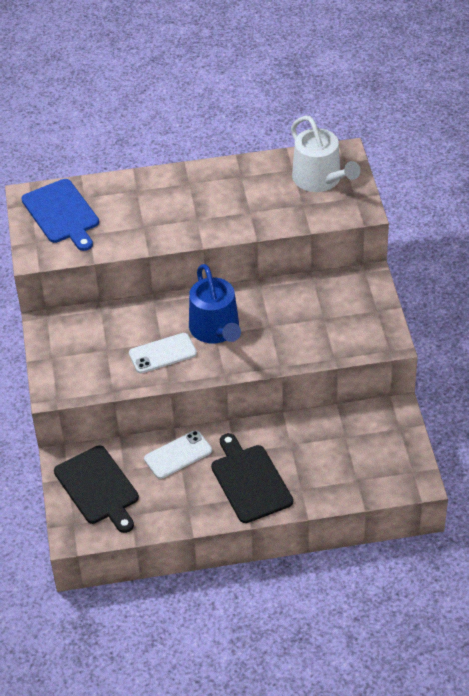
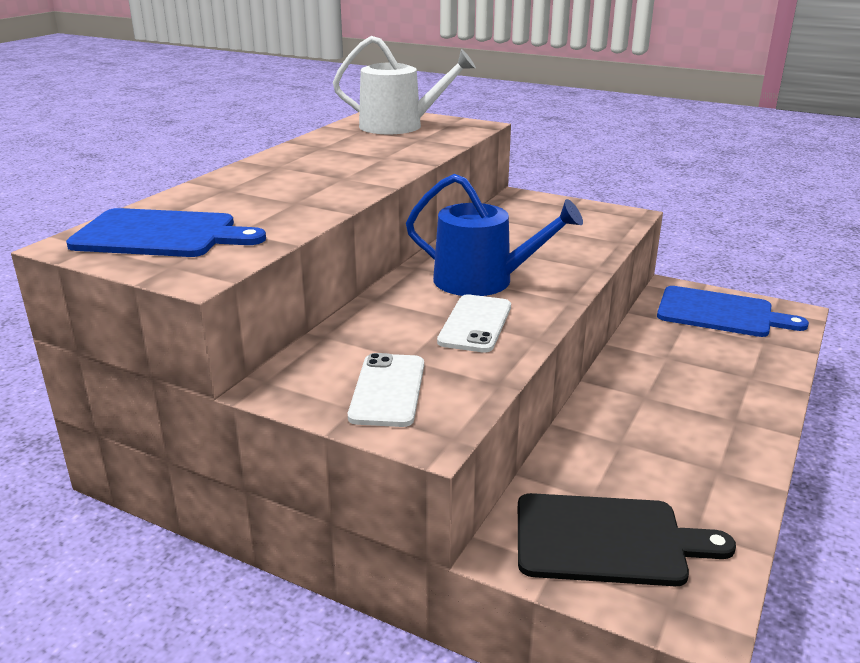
camera: 55 degrees left, 20 degrees down
white phone [144,430,212,479] -> white phone moved to [348,353,424,427]
black cutting board [211,433,293,523] -> none
none -> blue cutting board [657,286,809,337]

